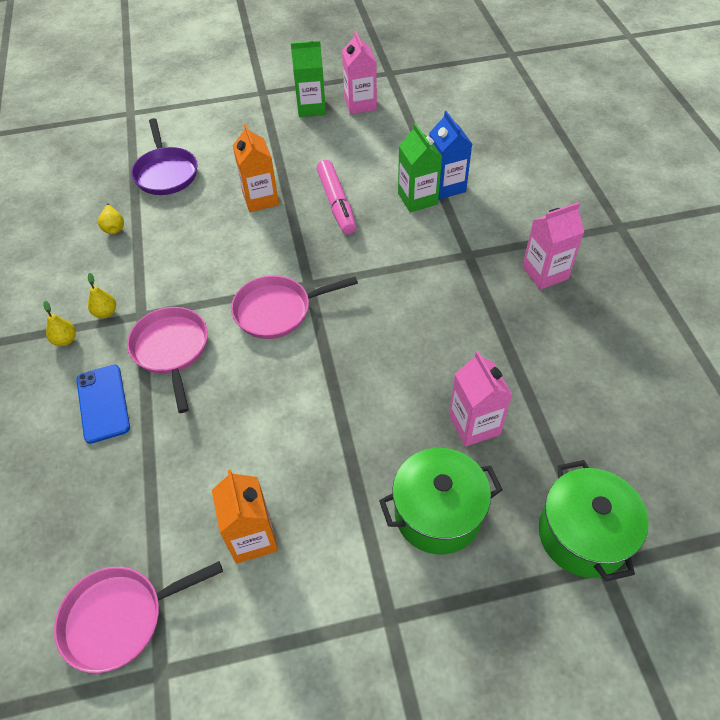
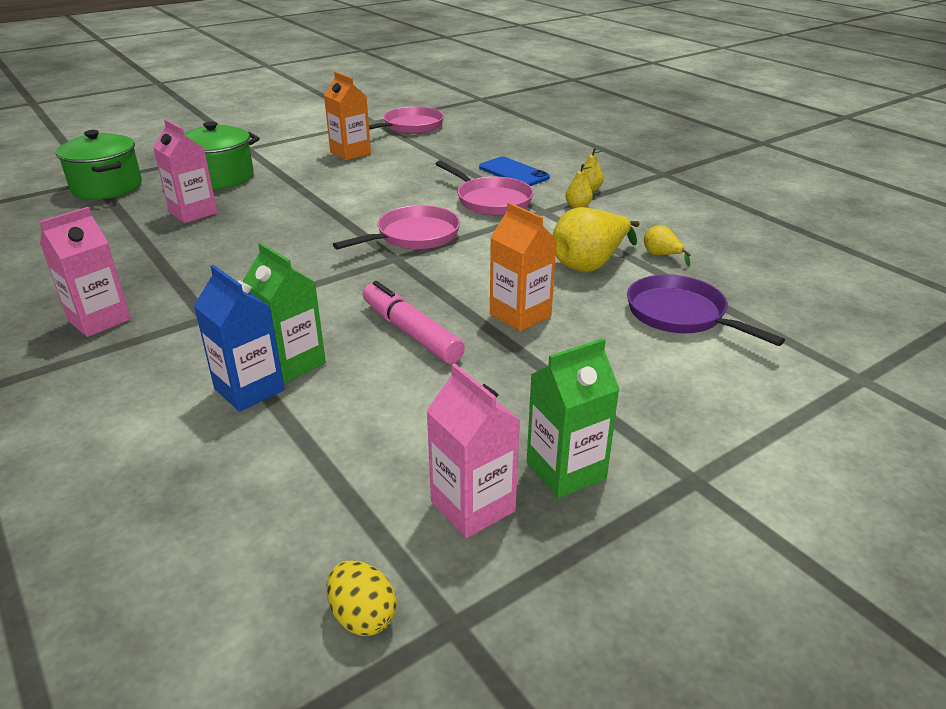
camera: 155 degrees right, 20 degrees down
none -> yellow egg [327,560,397,636]
none -> yellow pear [553,207,640,272]

